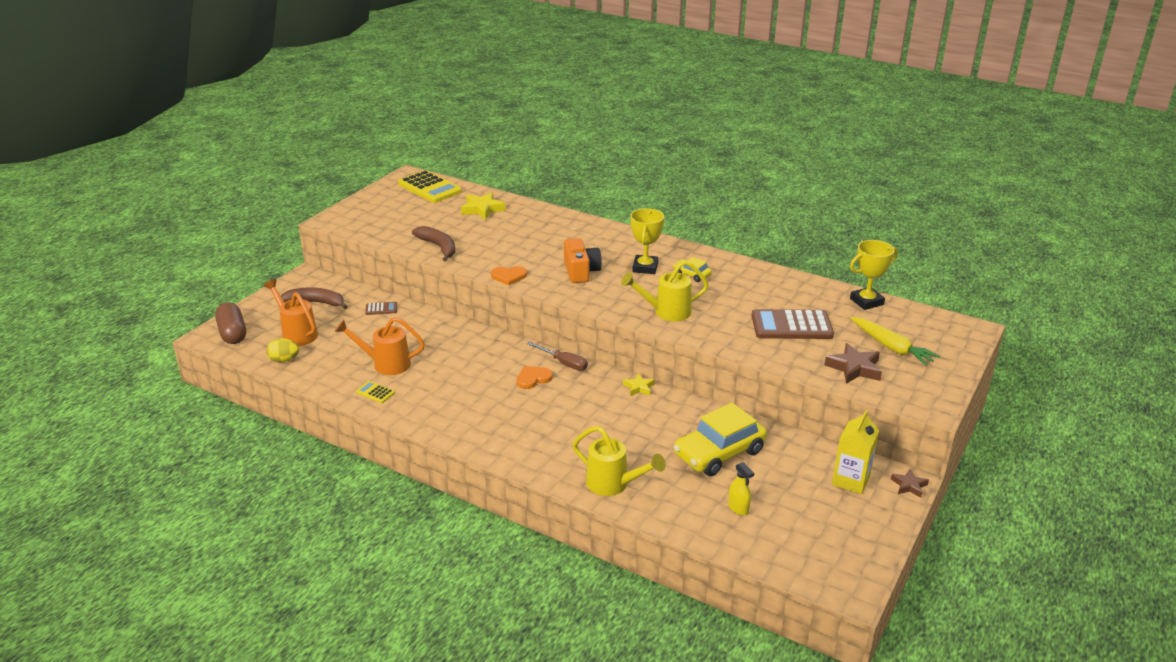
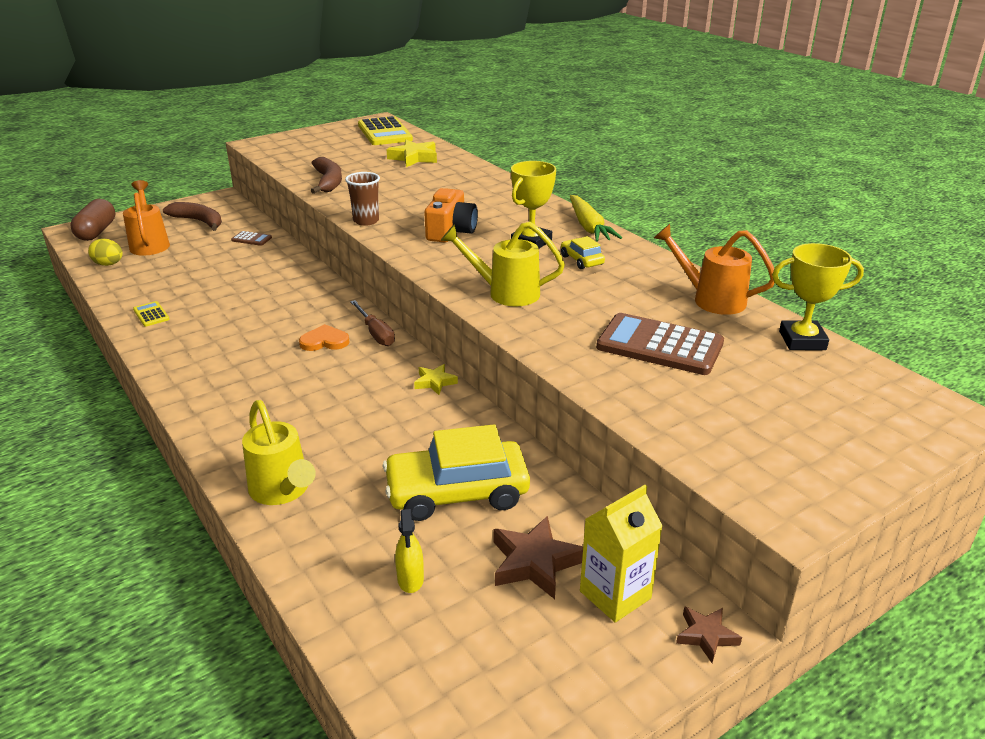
camera: 25 degrees right, 0 degrees up
orange watering can [335,317,425,375] -> orange watering can moved to [654,224,775,315]
orange heart [491,266,527,285] -> brown cup [345,172,380,226]
brown star [824,343,882,384] -> brown star moved to [493,516,583,599]
yellow carrot [850,317,940,366] -> yellow carrot moved to [570,195,622,242]

